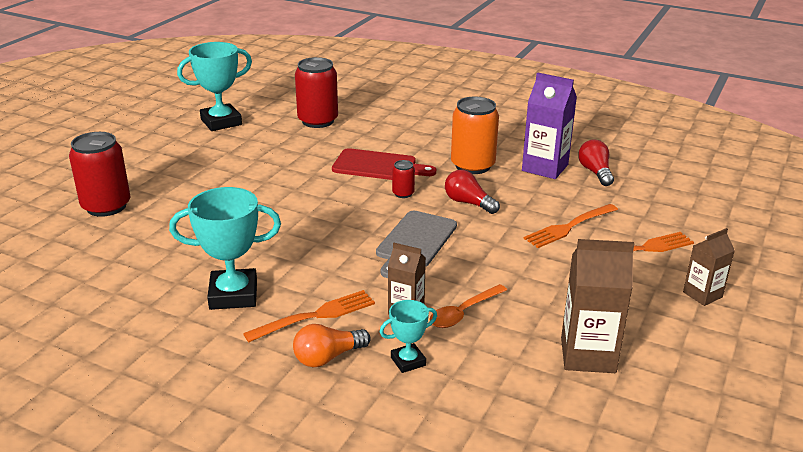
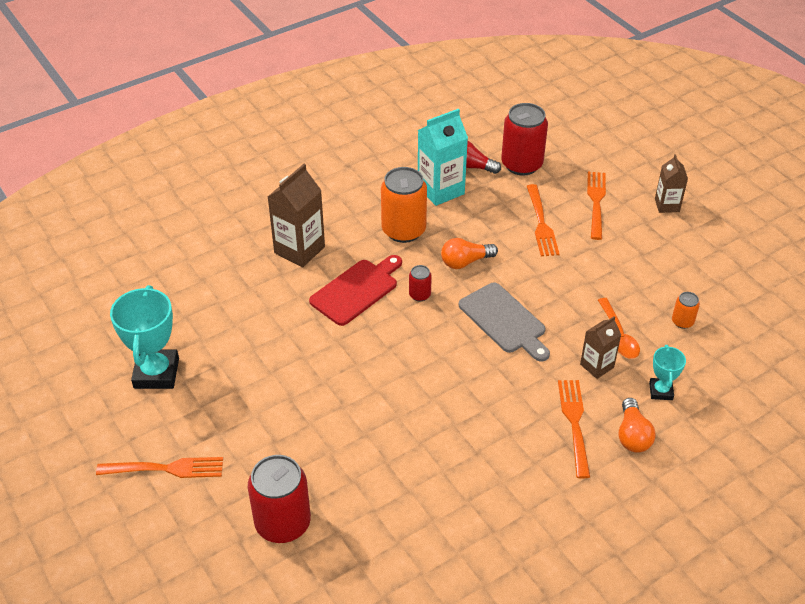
camera: 60 degrees left, 15 degrees up
turquoise trophy [169,187,281,310] -> none
red can [295,57,338,128] -> red can moved to [501,103,548,176]
red light bulb [445,170,500,214] -> orange light bulb [441,238,498,269]
purple carton [522,72,577,179] -> turquoise carton [418,109,468,206]
brown carton [561,239,634,373] -> brown carton moved to [268,164,325,268]
none -> orange fork [96,457,223,478]
none -> orange can [672,292,700,329]

